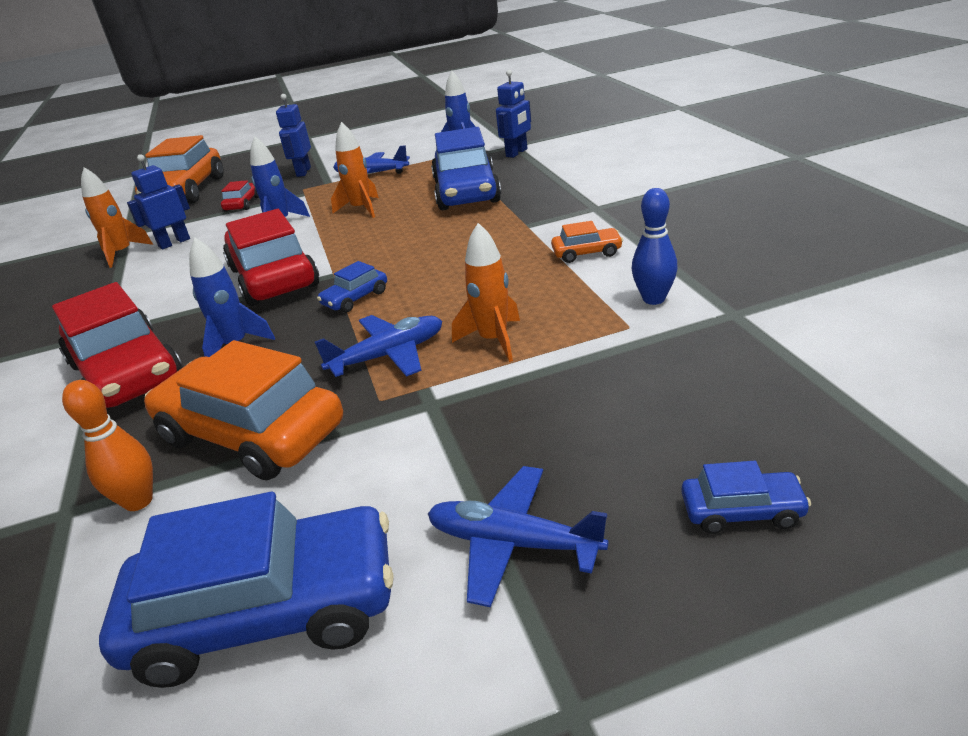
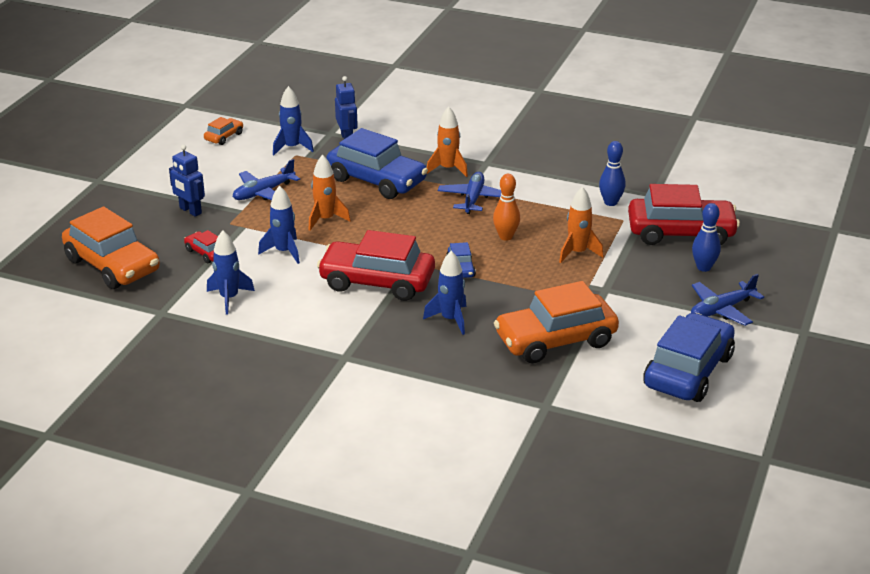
camera: 55 degrees left, 0 degrees up
red car [52,282,183,411] -> red car moved to [628,184,740,245]
orange bowling pin [62,380,153,511] -> orange bowling pin moved to [493,174,520,241]
orange rocket [81,167,153,268] -> orange rocket moved to [427,106,468,177]
blue robot [127,154,190,249] -> blue rocket [207,230,255,315]
blue plane [314,315,442,377] -> blue plane moved to [438,172,502,214]
orange car [551,221,623,263] -> orange car moved to [204,117,243,145]
blue car [681,461,811,534] -> none
none -> blue bowling pin [692,203,721,272]

